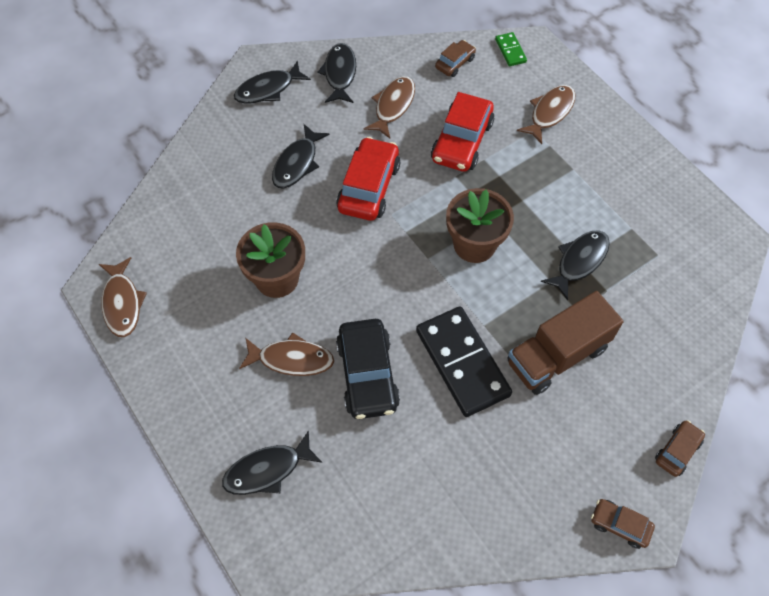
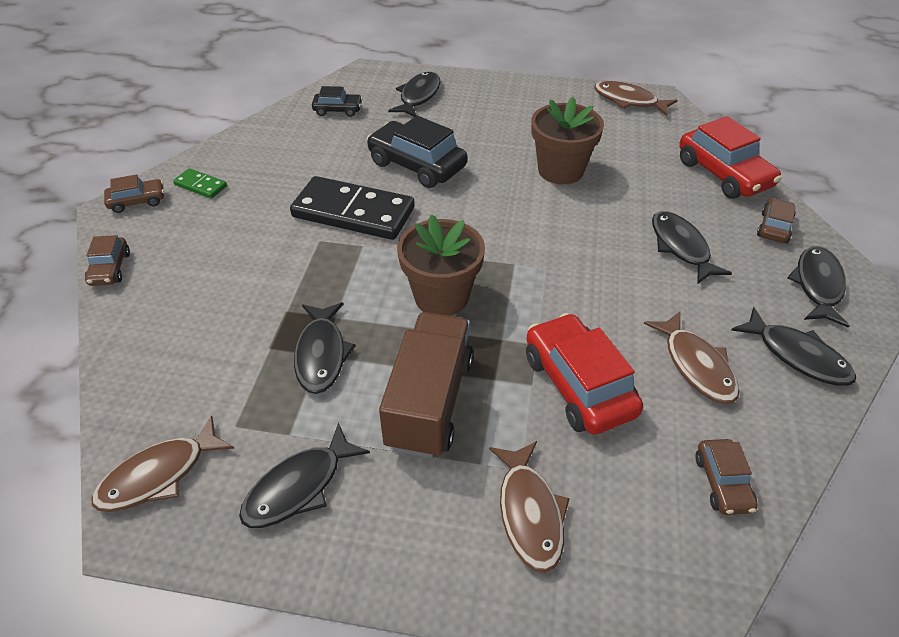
camera: 135 degrees right, 15 degrees down
brown fish [239,332,334,376] -> brown fish moved to [91,415,235,512]
red car [336,137,400,221] -> red car moved to [679,116,782,199]
green domino [495,32,527,66] -> green domino moved to [173,168,227,199]
brown truck [507,291,623,395] -> brown truck moved to [379,312,473,459]
none -> black fish [239,423,370,528]
none -> black car [312,86,363,117]
none -> brown car [757,198,796,243]

